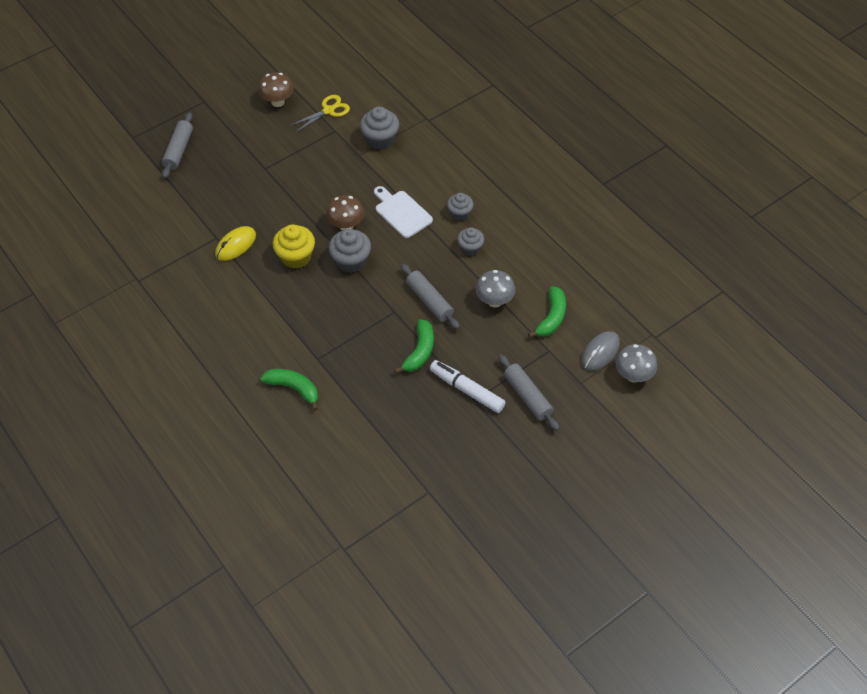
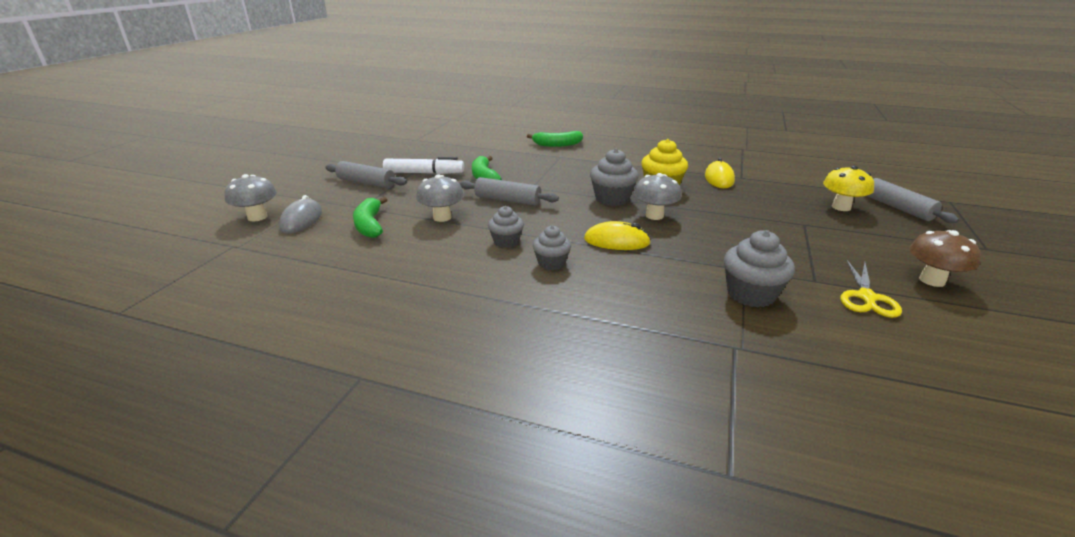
camera: 145 degrees right, 25 degrees down
brown mushroom [326,195,364,230] -> grey mushroom [634,173,681,220]
white cutting board [374,186,433,238] -> yellow mouse [584,221,651,250]
none -> yellow mushroom [823,165,874,211]

